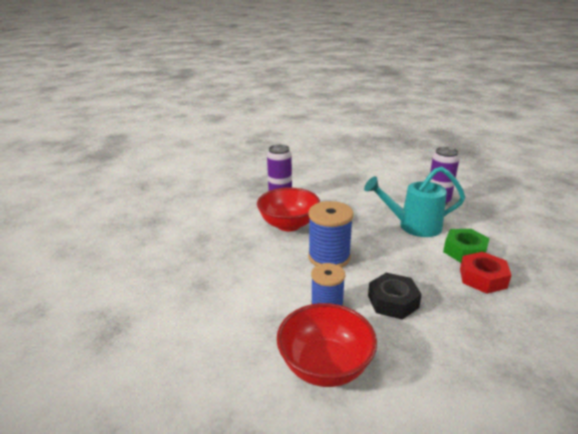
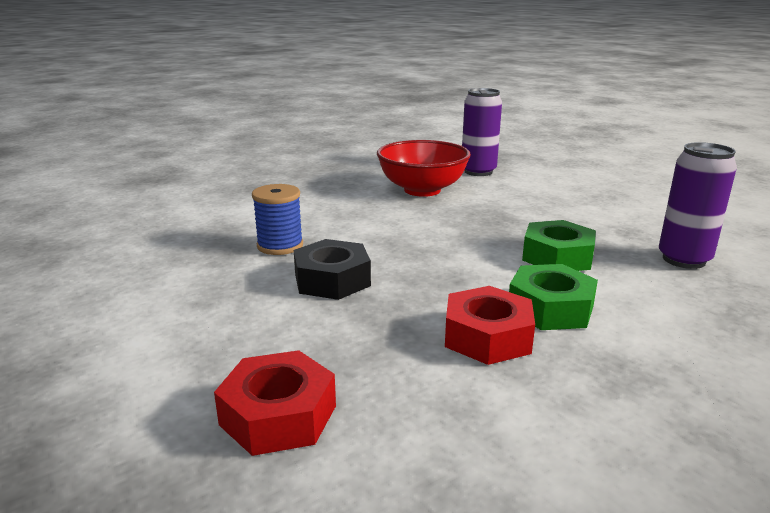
camera: 55 degrees right, 5 degrees down
red bowl [277,303,377,387] -> none
blue spool [308,201,353,267] -> none
turquoise watering can [364,166,465,237] -> green nut [522,220,596,271]
none -> red nut [214,350,336,456]

